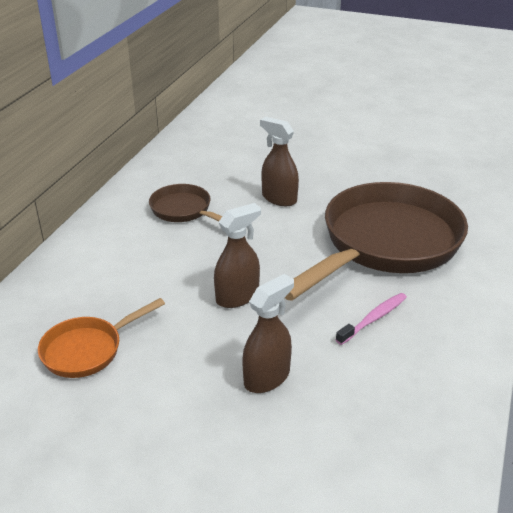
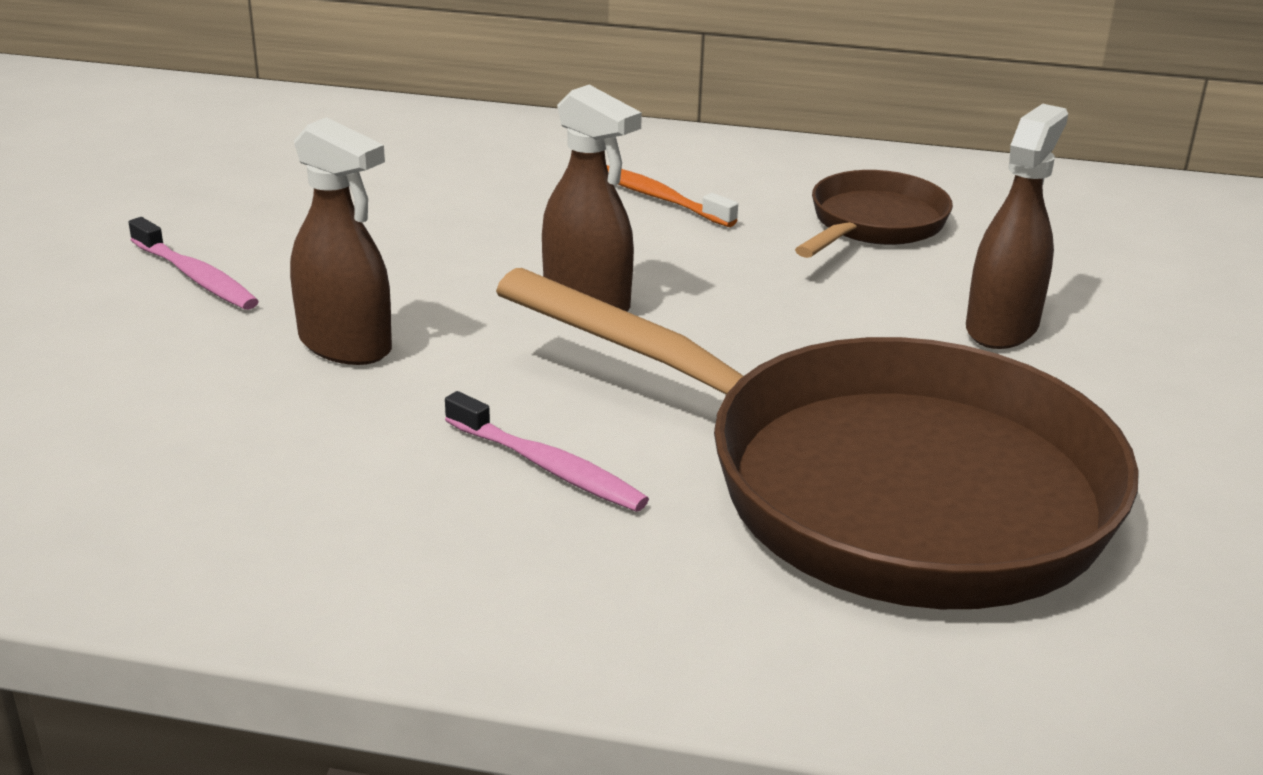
camera: 80 degrees right, 5 degrees down
orange pan [38,298,165,378] -> none
none -> pink toothbrush [129,217,259,310]
none -> orange toothbrush [607,165,738,227]

